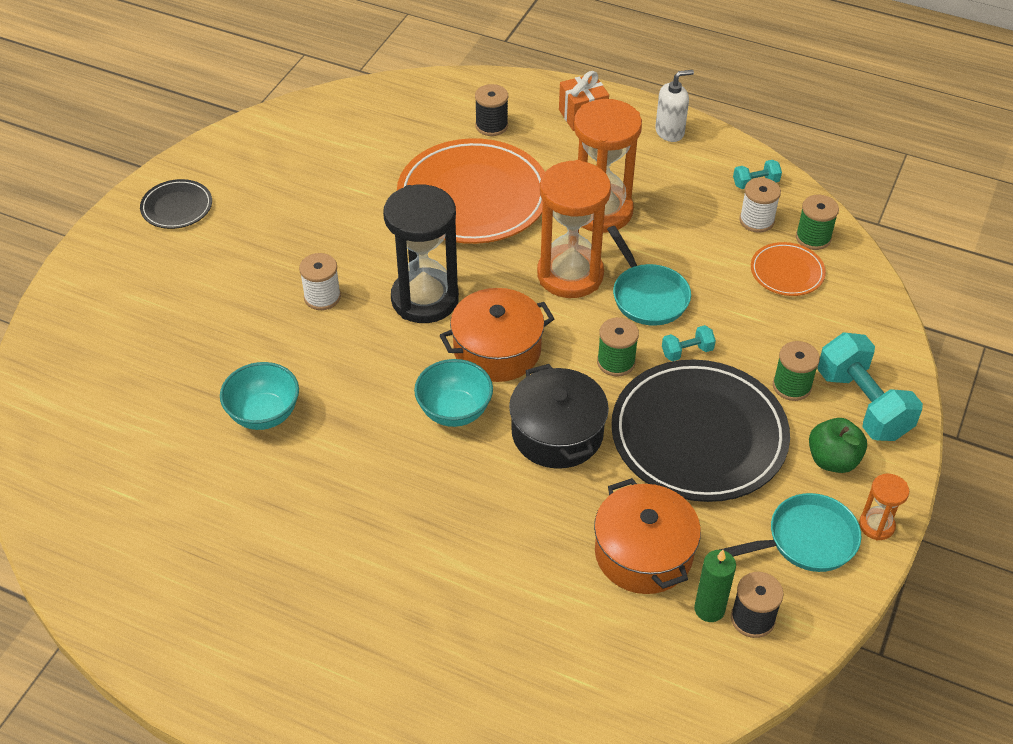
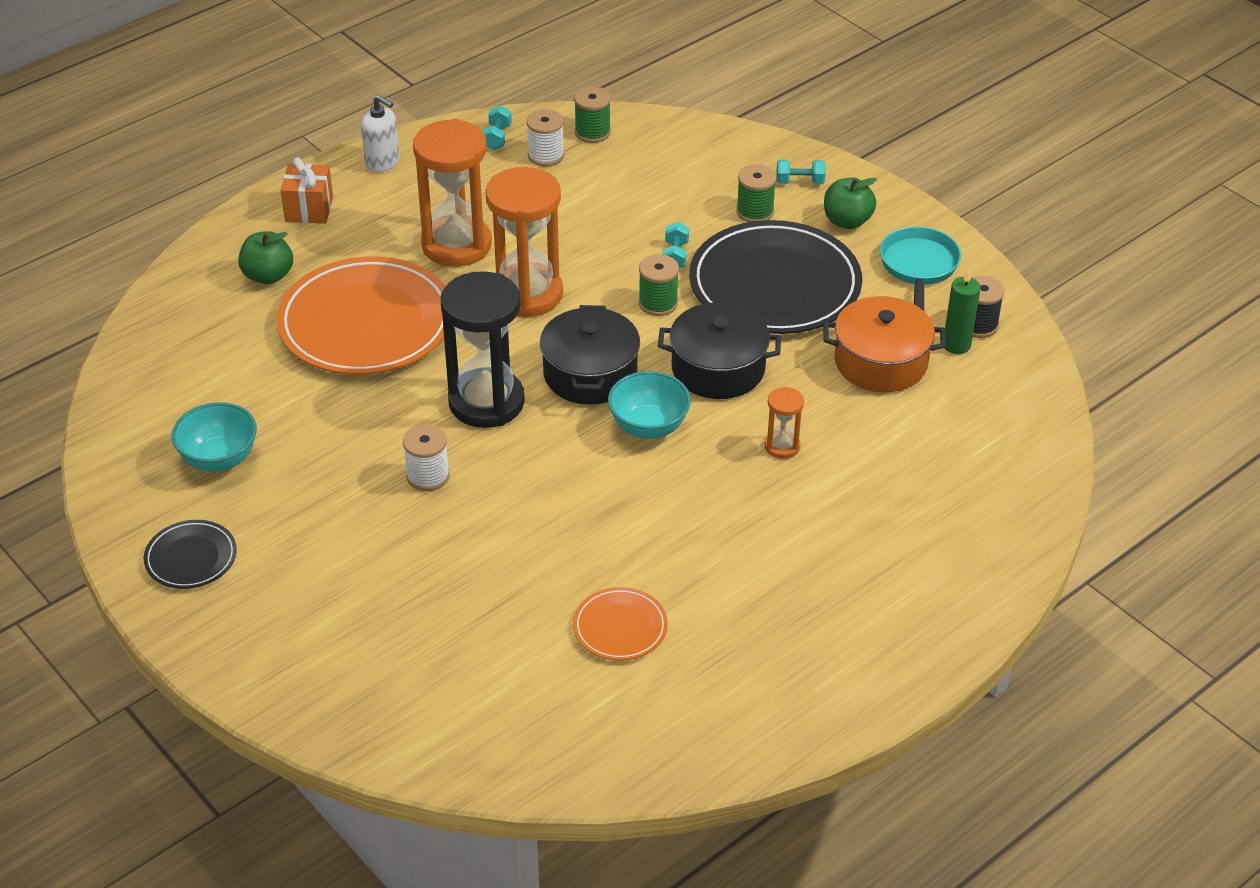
camera: 65 degrees left, 5 degrees down
turquoise bowl [220,362,299,430] -> turquoise bowl moved to [171,402,257,472]
orange pot [440,288,555,382] -> black pot [540,305,640,405]
black spool [475,84,508,136] -> green apple [238,231,293,284]
turquoise pan [607,226,691,326] -> none
white soap dispenser [655,70,694,142] -> white soap dispenser turned 120 degrees clockwise [361,95,399,172]
orange plate [751,242,826,296] -> orange plate moved to [573,587,668,661]
turquoise dumbbell [817,332,923,441] -> turquoise dumbbell [777,160,826,184], size x0.47
orange hourglass [859,474,909,541] -> orange hourglass moved to [764,387,804,459]

